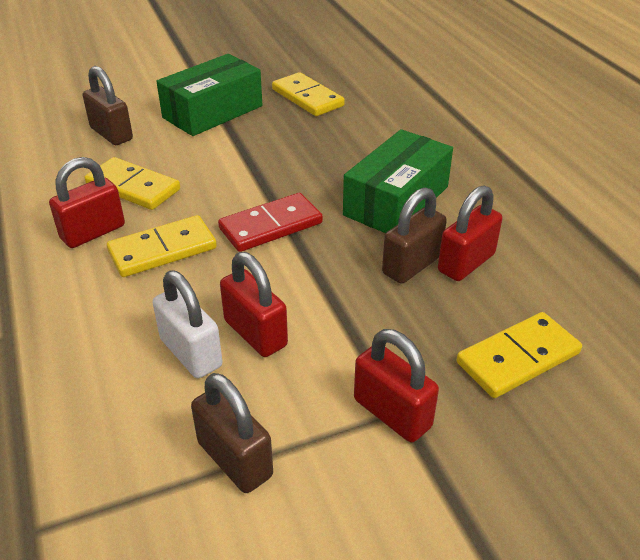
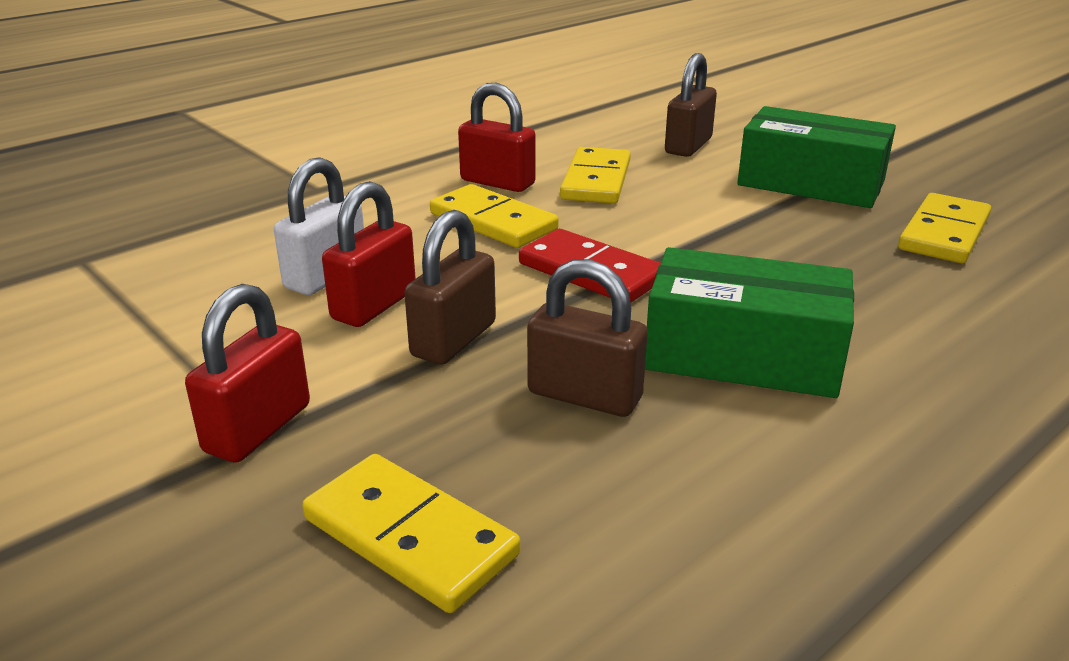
camera: 70 degrees right, 10 degrees down
brown padlock [191,373,273,493] -> brown padlock moved to [404,210,496,365]
red padlock [438,185,503,281] -> none

